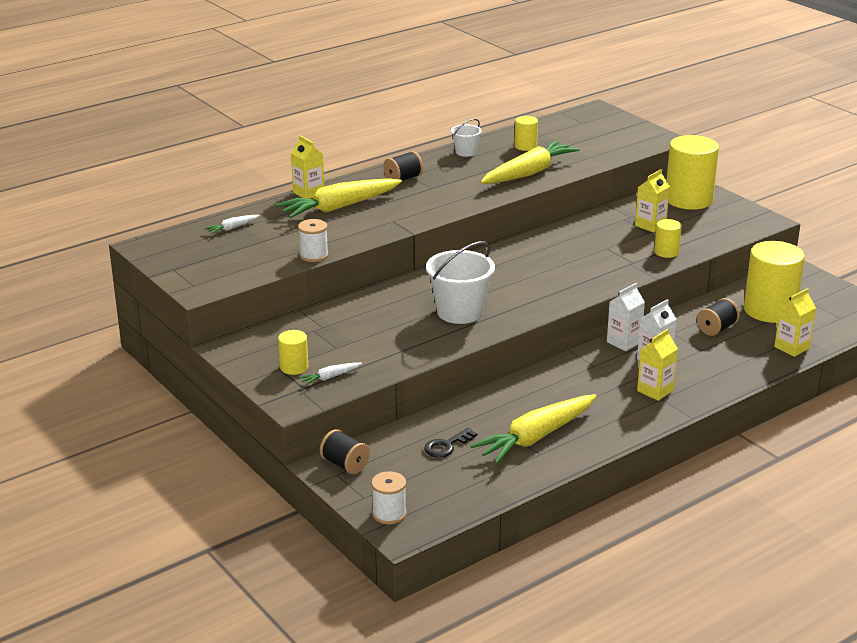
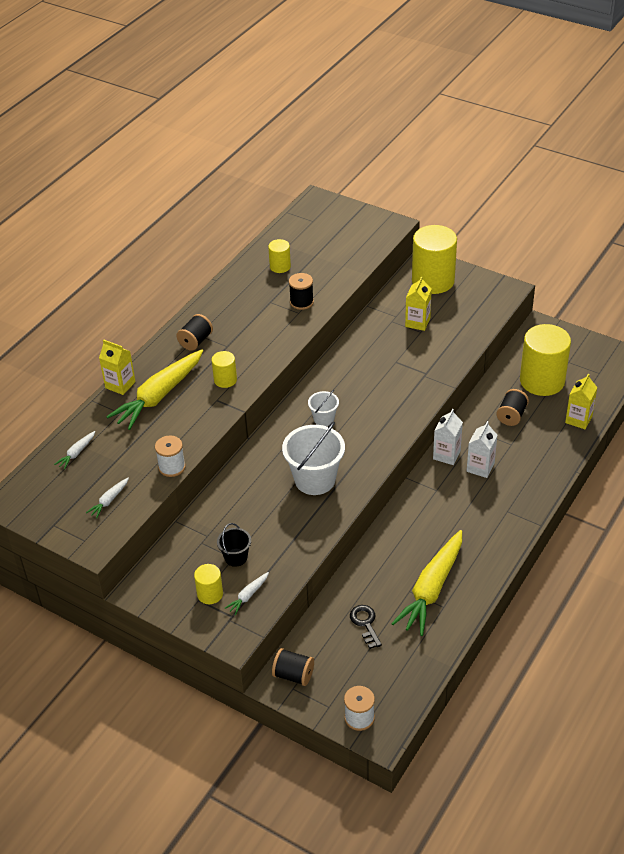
camera: 20 degrees left, 15 degrees up
black key [424,428,477,458] -> black key turned 135 degrees clockwise [350,605,382,649]
white bucket [451,119,482,157] -> white bucket moved to [308,390,339,426]
yellow carrot [480,140,580,184] -> black spool [289,273,314,310]
yellow carton [637,329,678,401] -> none
yellow cylinder [654,219,682,258] -> yellow cylinder moved to [212,351,237,388]
none -> white carrot [86,477,129,518]
none -> black bucket [217,523,251,567]

